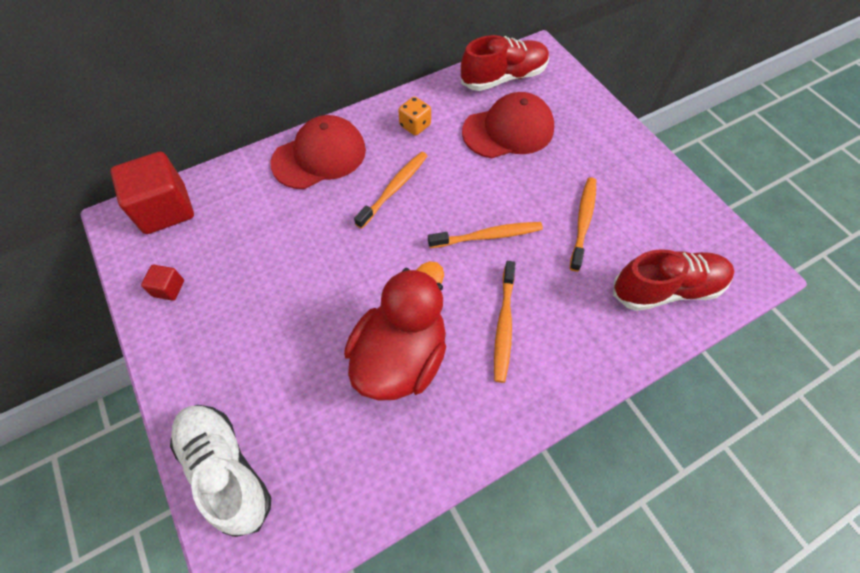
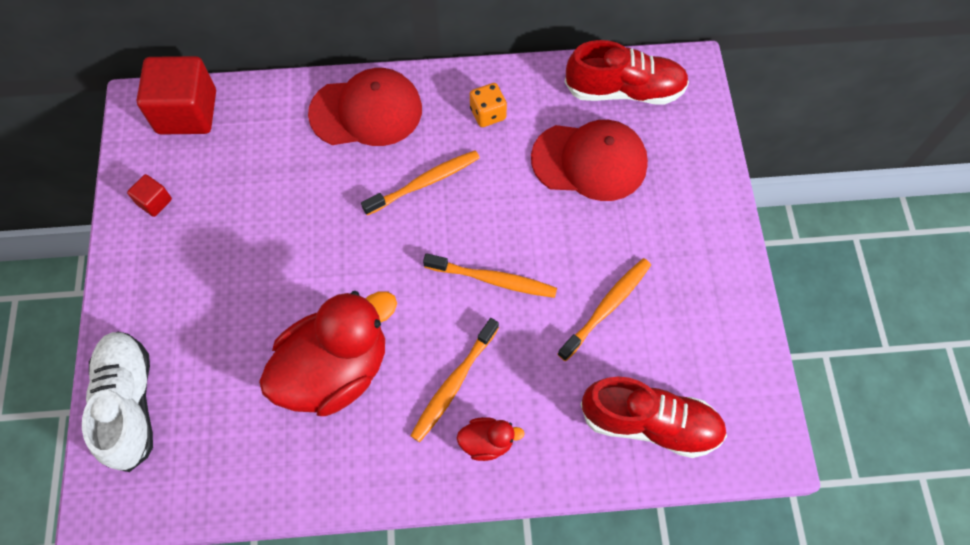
camera: 25 degrees right, 5 degrees up
none -> red duck [457,417,525,461]

